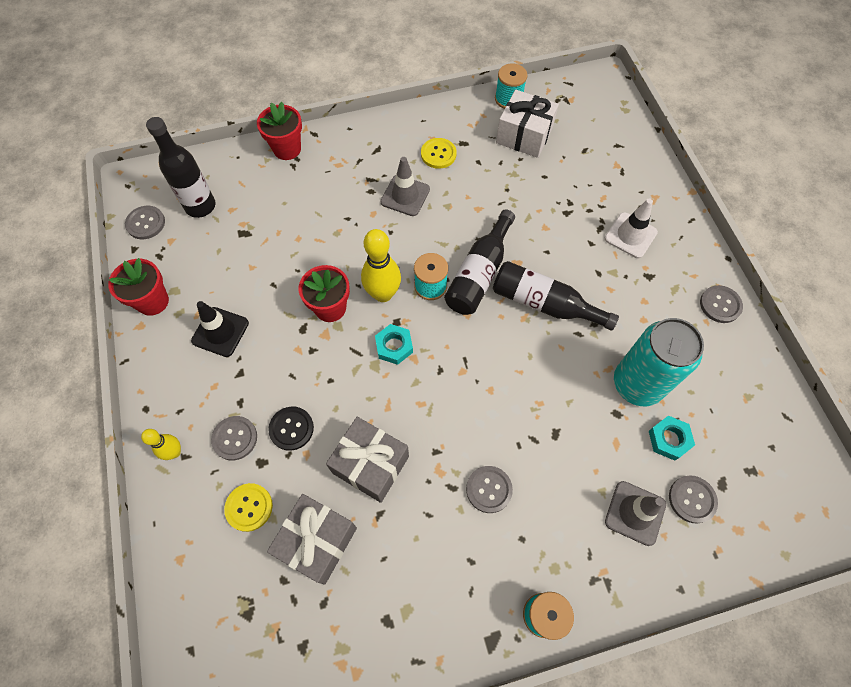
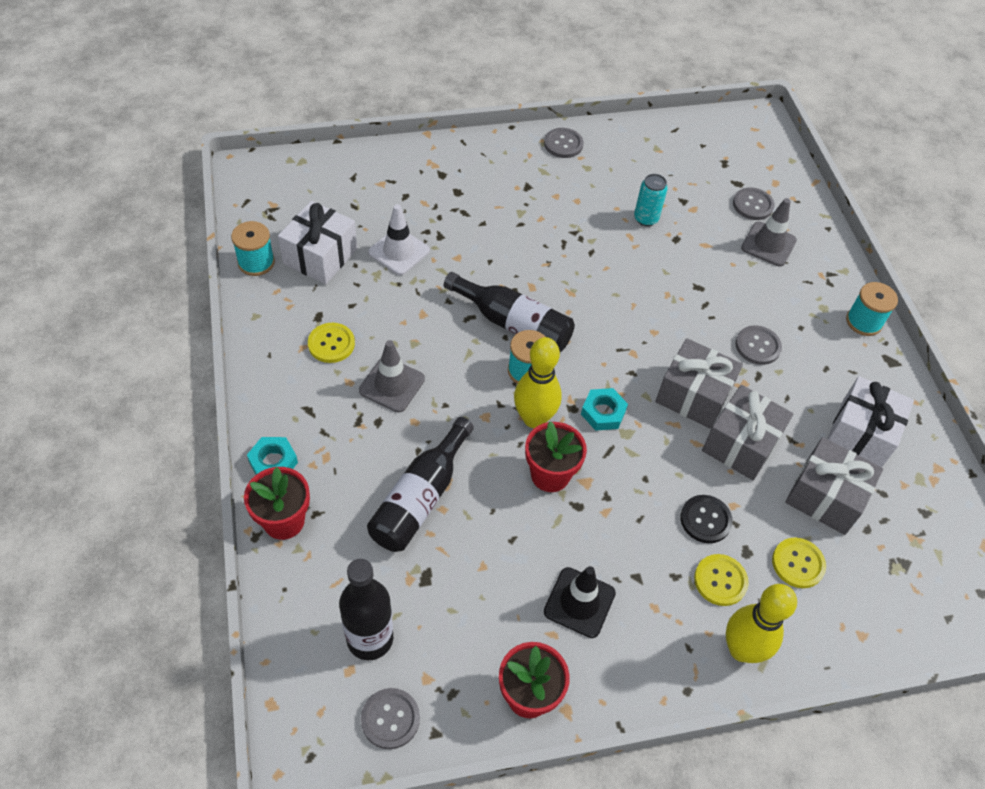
camera: 90 degrees left, 10 degrees down
yellow bowling pin [141,429,181,460] -> yellow bowling pin [726,584,797,663], size x1.74
grey button [211,416,257,461] -> yellow button [694,554,749,606]
black bottle [493,261,619,331] -> black bottle moved to [367,417,474,552]
white traffic cone [605,198,658,258] -> white traffic cone moved to [368,204,430,275]
turquoise can [614,318,704,406] -> turquoise can [634,174,668,226], size x0.50
turquoise nut [649,416,695,461] -> turquoise nut moved to [247,437,298,475]
none -> grey gift [655,338,743,429]
none -> white gift [827,376,914,467]

